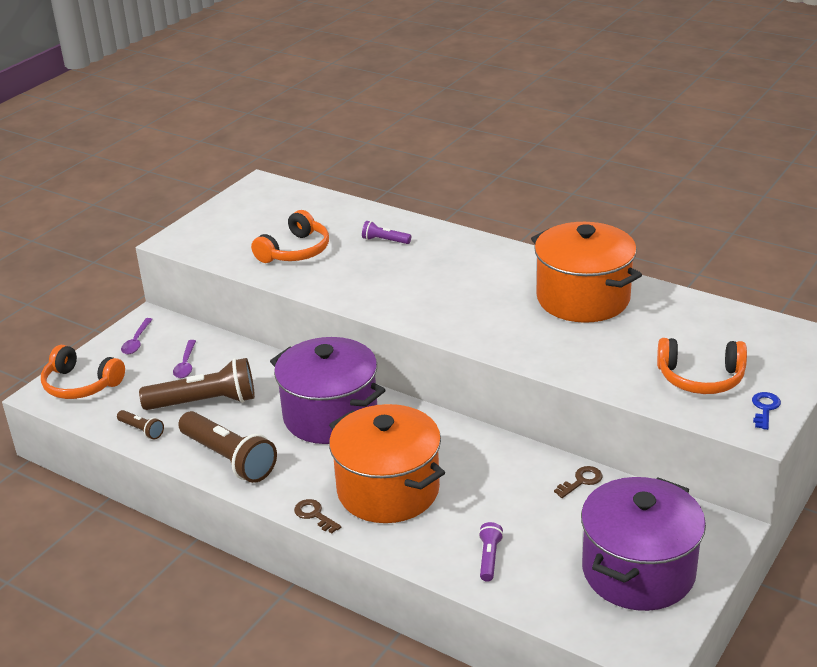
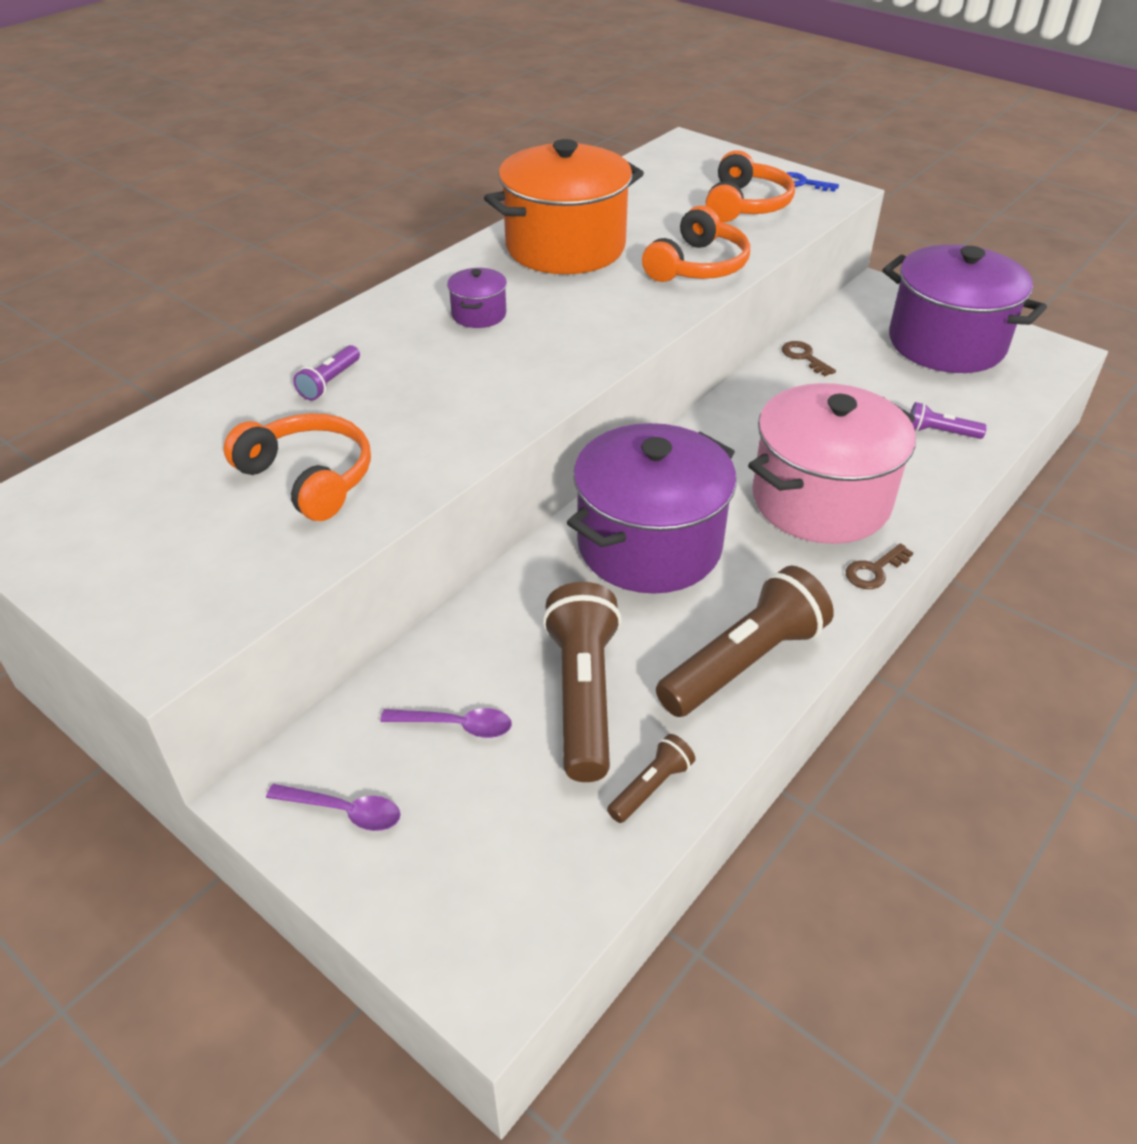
camera: 85 degrees left, 10 degrees up
orange headphones [41,345,125,399] -> orange headphones moved to [642,206,750,282]
orange pot [329,404,445,523] -> pink pot [748,383,916,544]
none -> purple pot [447,268,507,328]

